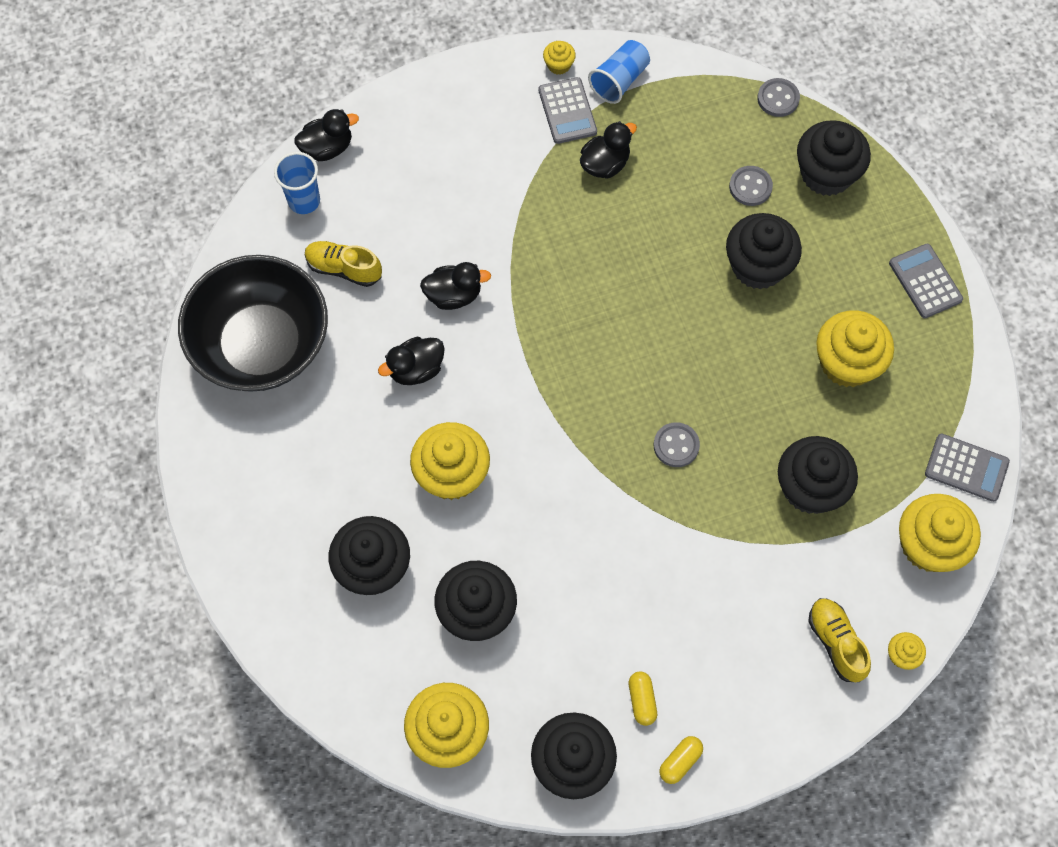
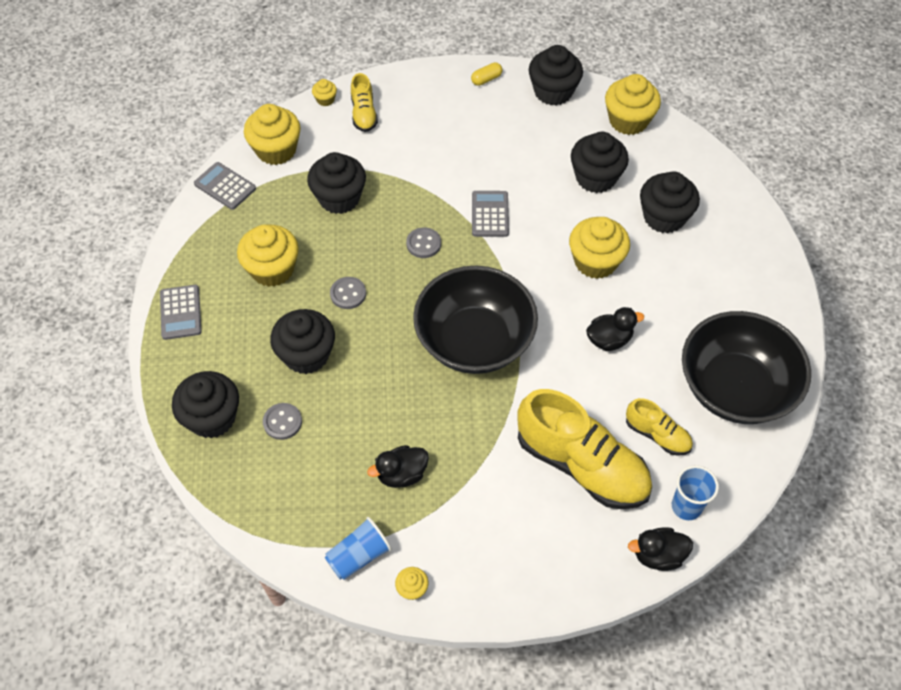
camera: 165 degrees left, 10 degrees down
black duck [420,262,491,310] -> none
grey calculator [539,77,597,144] -> grey calculator moved to [472,191,509,237]
yellow capsule [629,671,657,726] -> none
grey button [757,78,800,117] -> grey button moved to [330,277,366,309]
none -> black bowl [413,266,538,374]
none -> yellow shoe [517,389,652,509]

